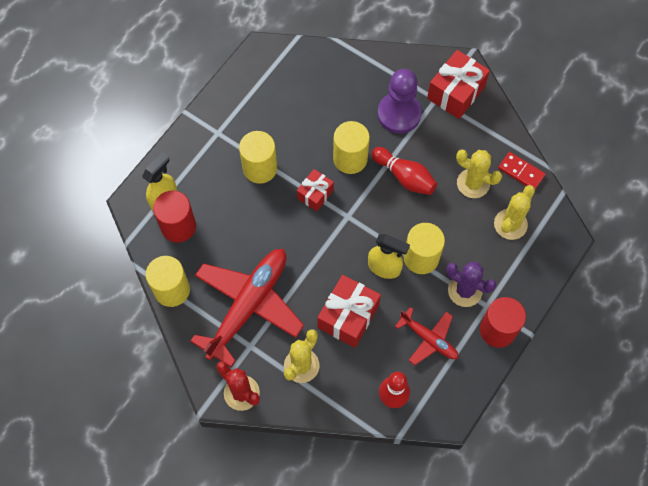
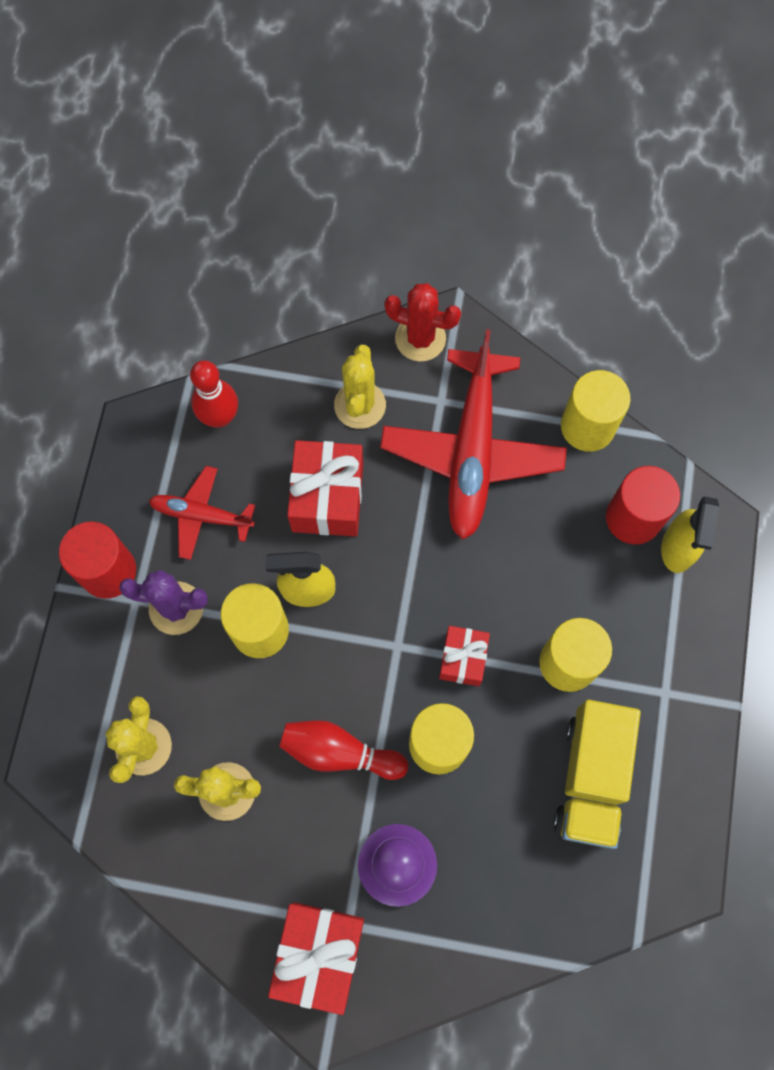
camera: 155 degrees right, 5 degrees up
red domino [498,152,545,190] -> none
none -> yellow truck [554,700,641,849]

